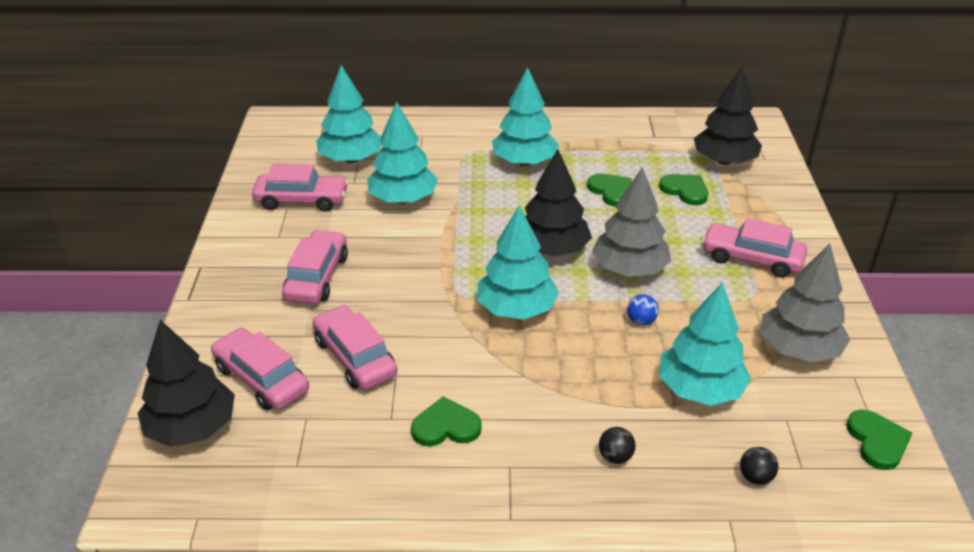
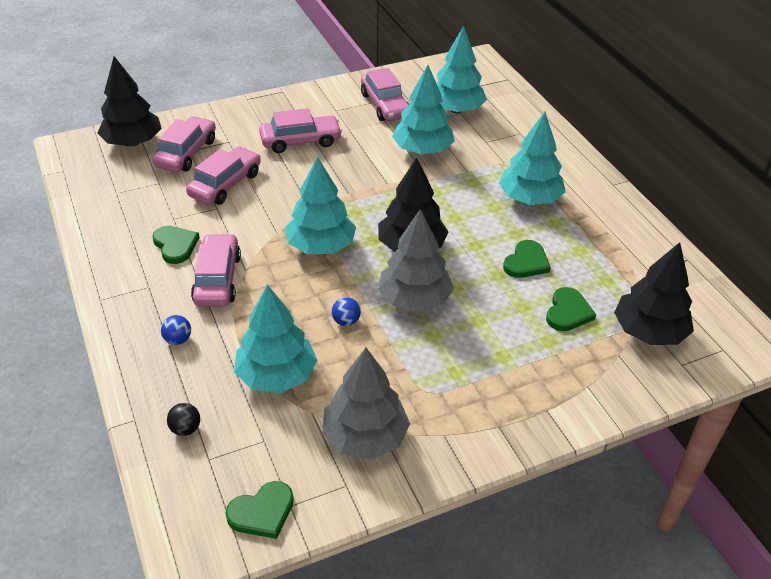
camera: 65 degrees right, 5 degrees up
black ball [599,427,636,464] -> blue ball [161,315,191,345]
pink car [702,218,807,278] -> pink car moved to [191,234,241,307]

